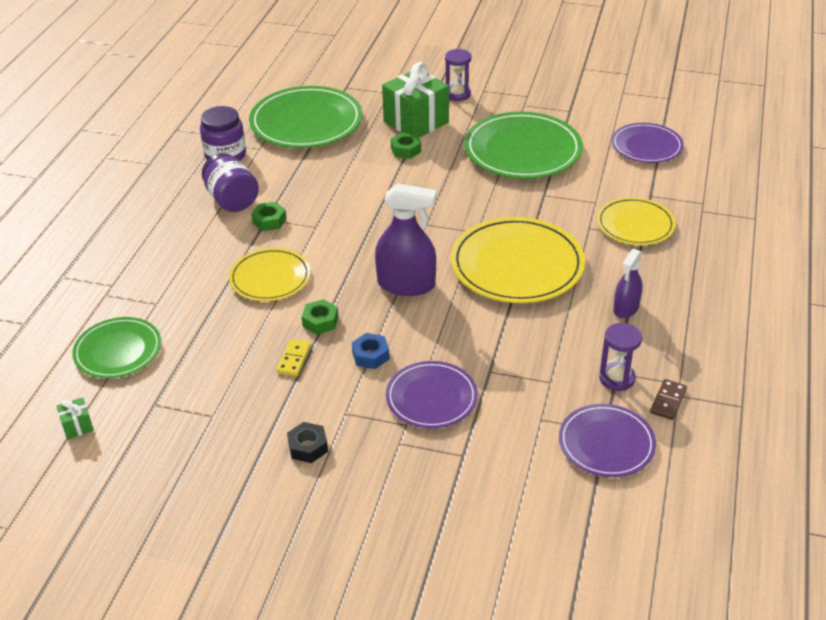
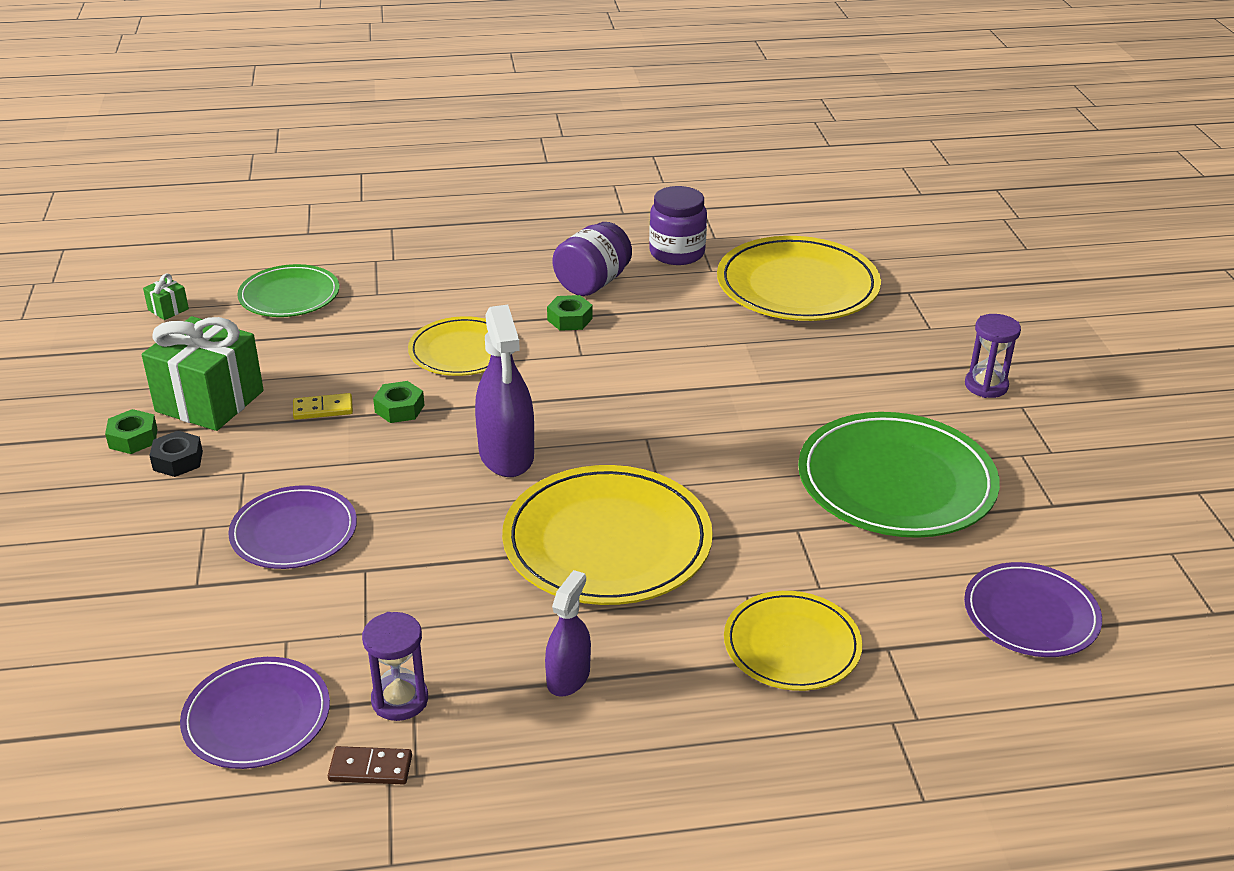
camera: 65 degrees right, 5 degrees down
green plate [249,86,362,148] -> yellow plate [717,236,881,321]
blue nut [352,333,390,369] -> none
green gift [382,62,449,138] -> green gift moved to [142,316,264,431]
green nut [391,133,421,159] -> green nut moved to [105,409,157,454]
purple spray bottle [613,249,642,318] -> purple spray bottle turned 105 degrees clockwise [545,570,591,697]

